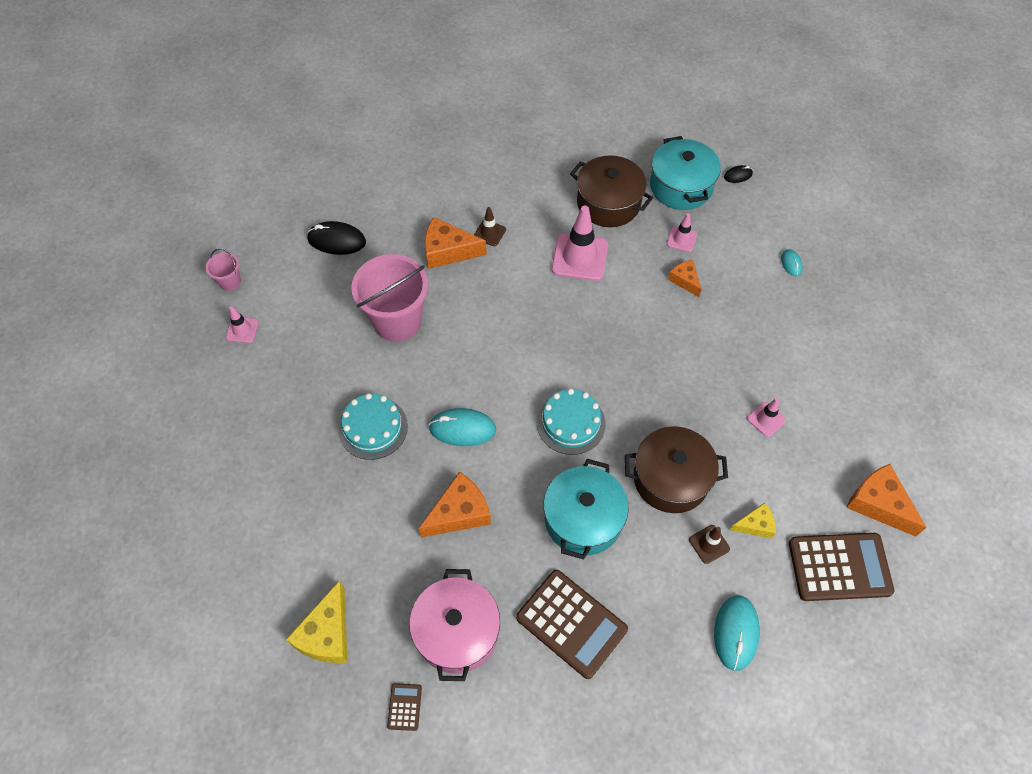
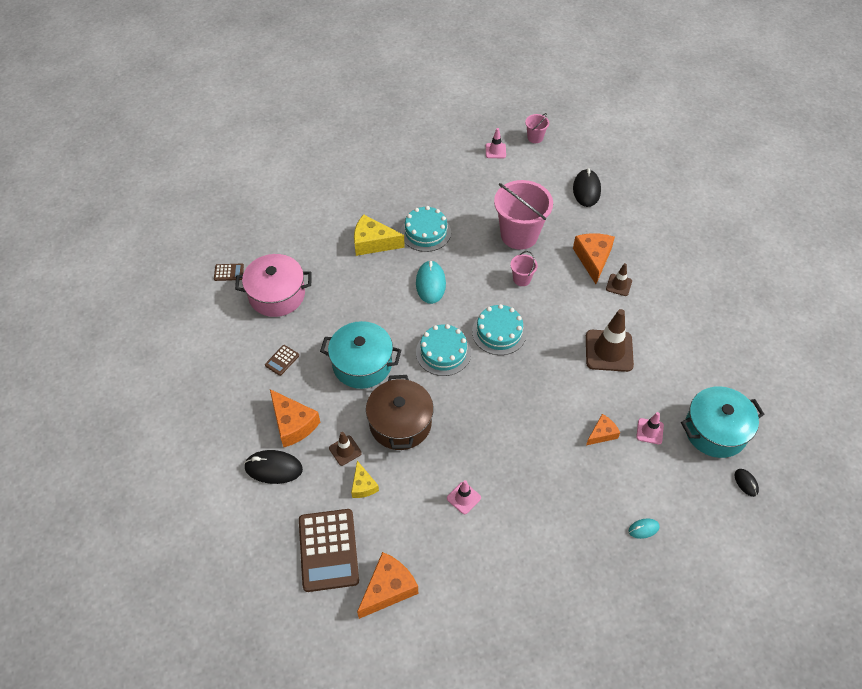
camera: 85 degrees right, 5 degrees down
yellow cheese [286,580,348,663] -> yellow cheese moved to [354,214,405,256]
orange cheese [419,471,491,538] -> orange cheese moved to [270,389,320,447]
brown calculator [516,570,628,679] -> brown calculator [265,345,299,376], size x0.44
pink traffic cone [552,205,608,281] -> brown traffic cone [586,309,634,372]
brown pot [570,155,653,227] -> none
turquoise mouse [714,596,760,671] -> black mouse [244,450,303,484]
none -> turquoise cake [472,304,527,355]
none -> pink bucket [510,251,538,286]

